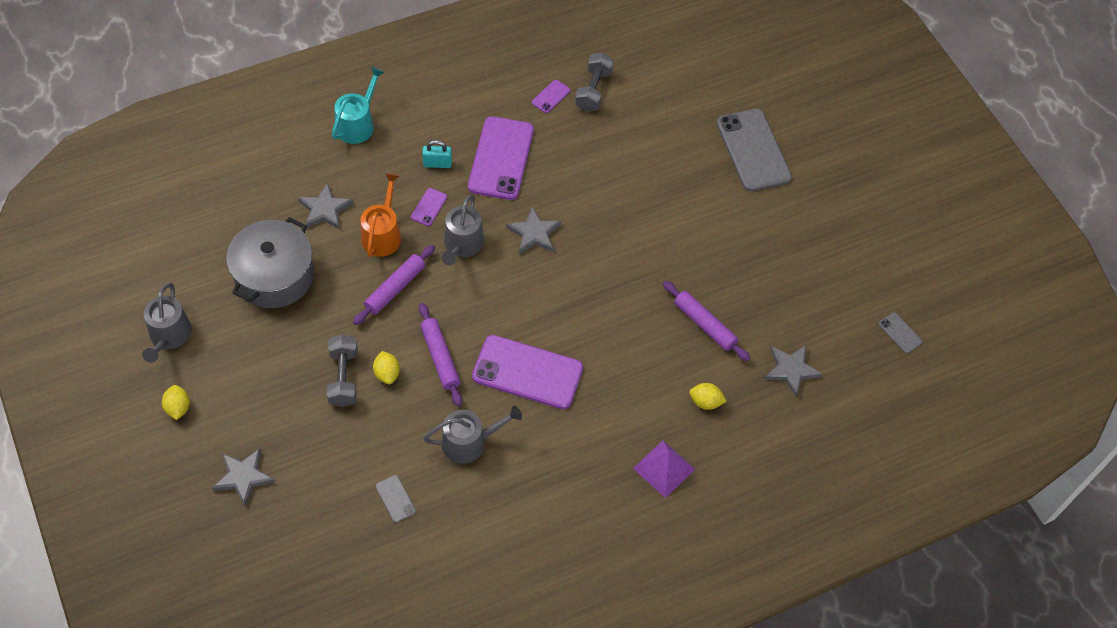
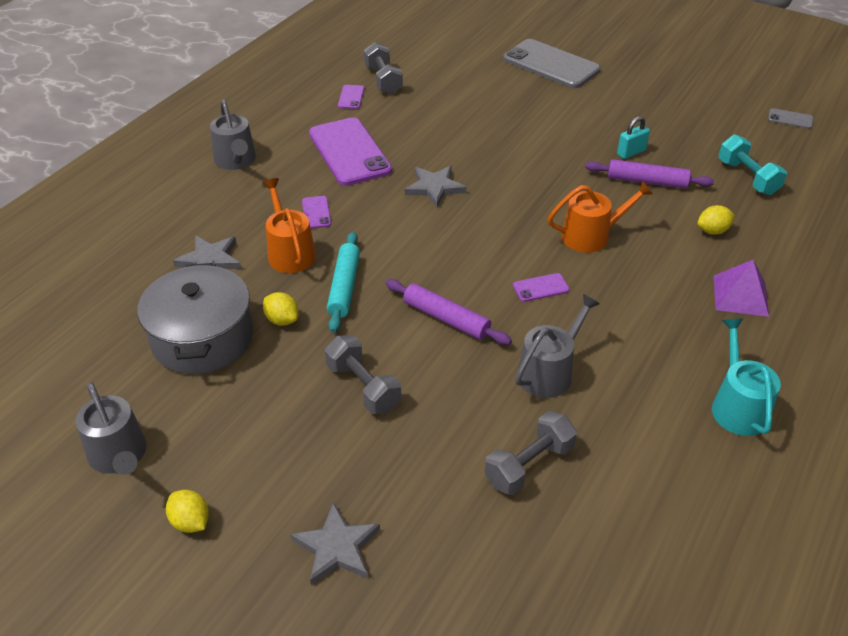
camera: 30 degrees left, 15 degrees down
turquoise watering can [332,67,384,144] -> turquoise watering can moved to [712,318,781,436]
purple rolling pin [353,244,435,325] -> turquoise rolling pin [327,232,360,333]
yellow lemon [373,351,400,384] -> yellow lemon moved to [263,292,299,326]
grey phone [376,475,416,523] -> grey dumbbell [485,411,577,495]
turquoise padlock [422,140,452,168] -> turquoise padlock moved to [617,116,650,159]
grey watering can [442,195,484,265] -> grey watering can moved to [210,100,256,170]
purple phone [472,335,583,409] -> purple phone [513,273,570,302], size x0.43
grey star [764,345,823,397] -> turquoise dumbbell [719,134,787,195]
none -> orange watering can [548,181,653,253]

